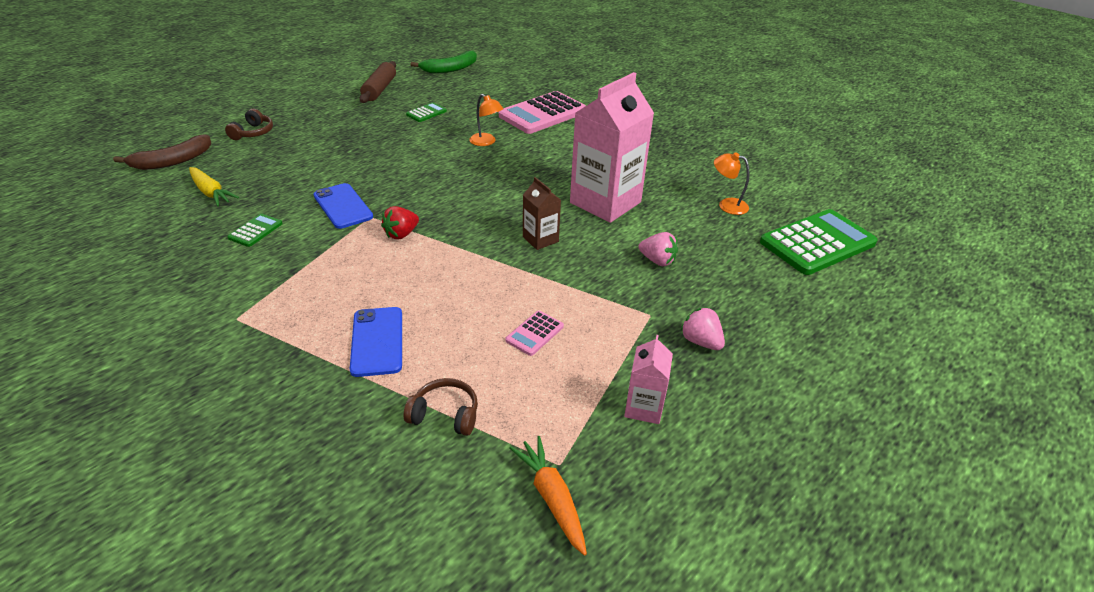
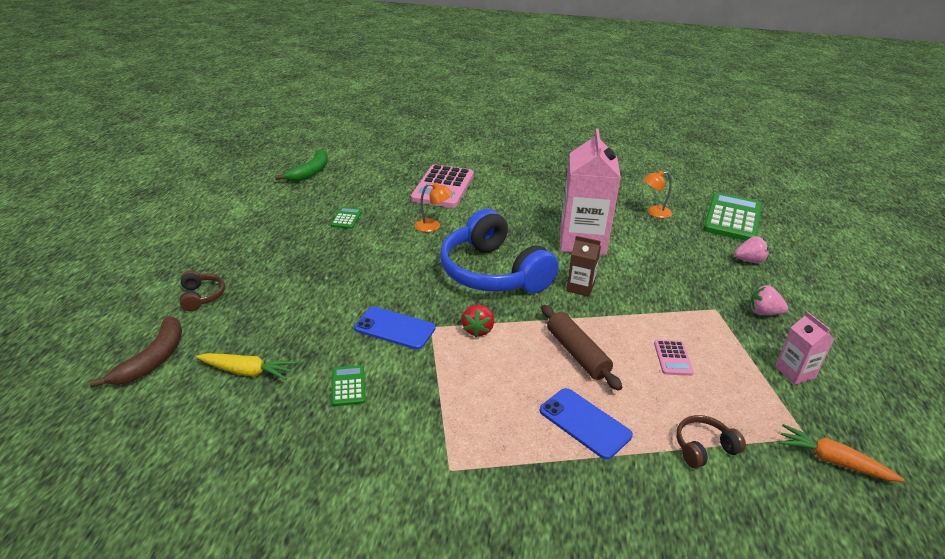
camera: 35 degrees left, 5 degrees down
brown rolling pin [360,61,396,103] -> brown rolling pin moved to [541,305,622,391]
pink strawberry [639,232,678,266] -> pink strawberry moved to [734,236,769,263]
none -> blue headphones [440,209,559,293]

